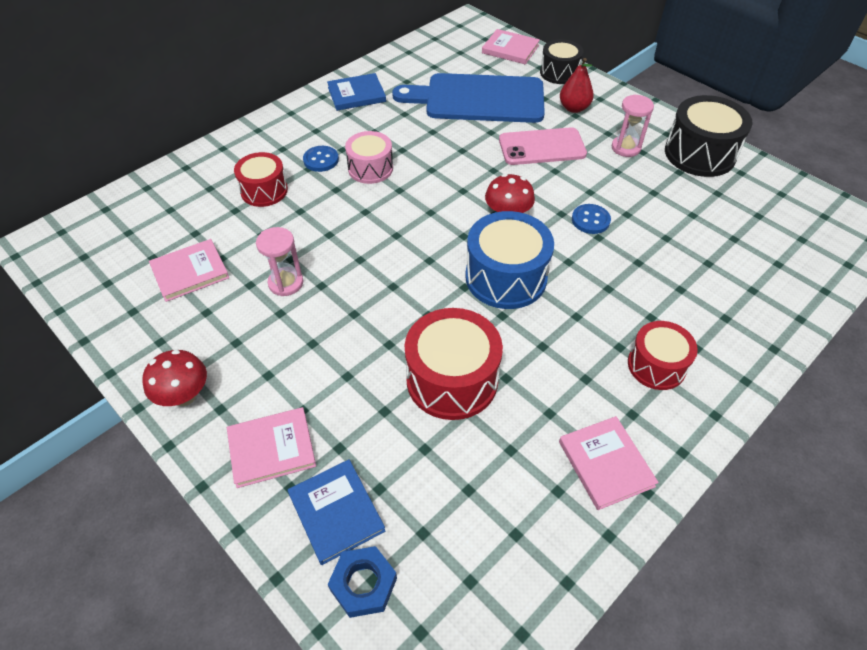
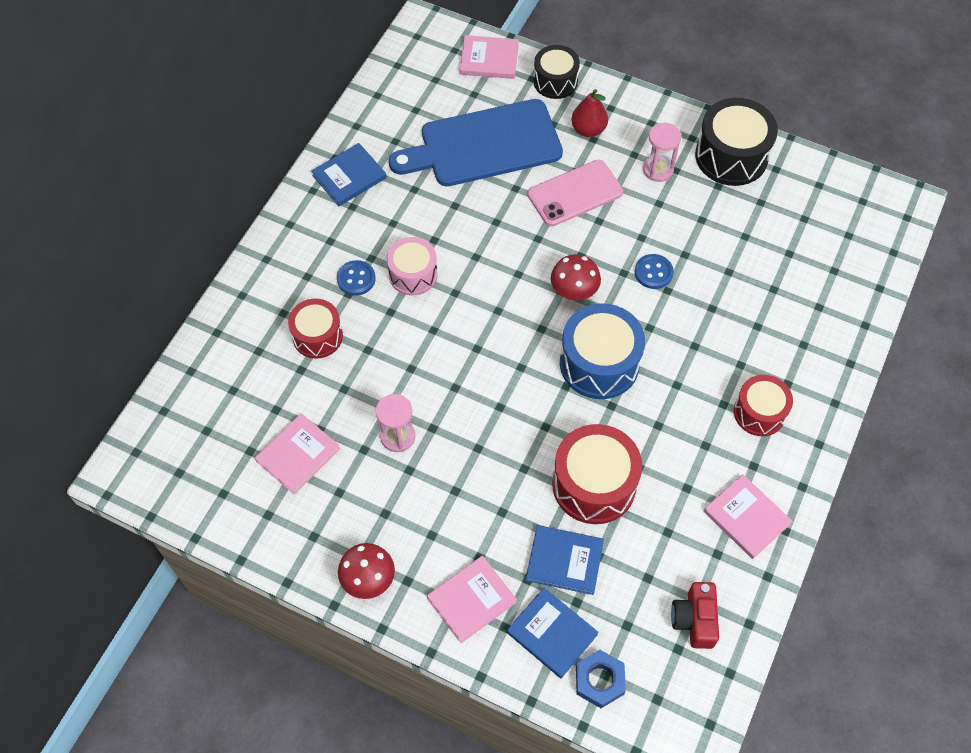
camera: 20 degrees left, 10 degrees up
none -> blue book [526,525,604,595]
none -> red camera [671,582,719,649]

